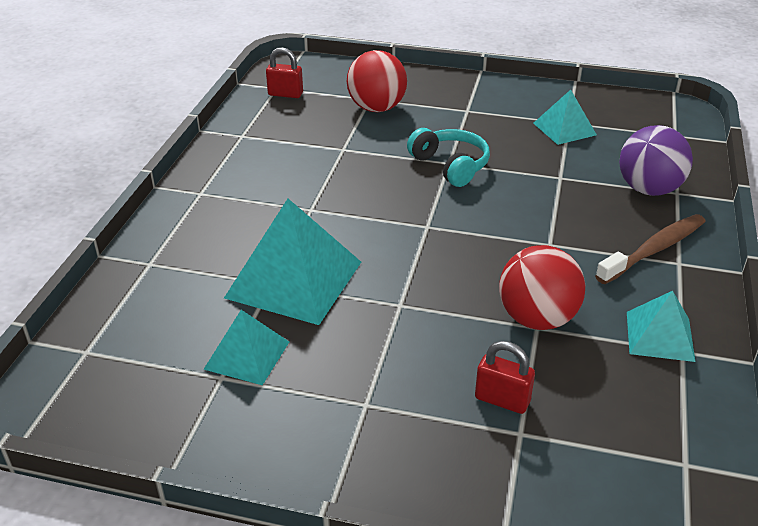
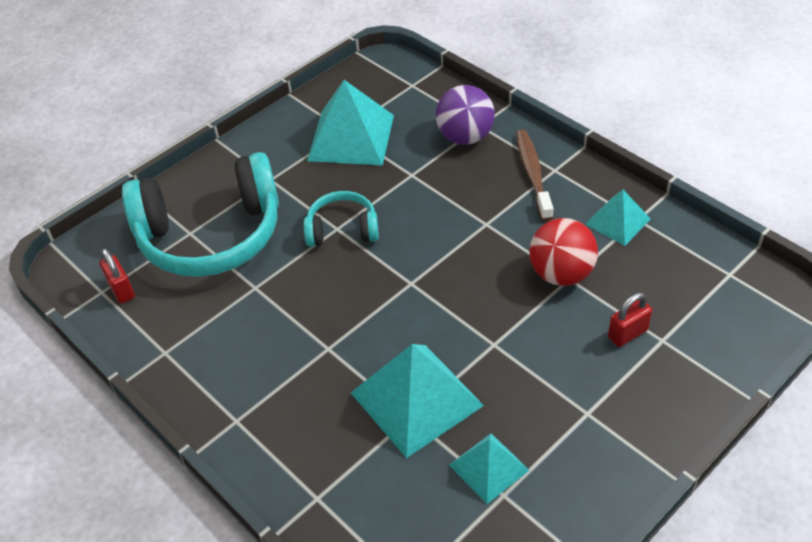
camera: 55 degrees left, 10 degrees up
red padlock [266,47,303,98] -> red padlock turned 75 degrees counterclockwise [99,248,135,304]
red ball [347,50,407,112] -> turquoise headphones [122,152,279,277]
turquoise pyramid [533,90,597,145] -> turquoise pyramid [307,80,394,166], size x1.77

